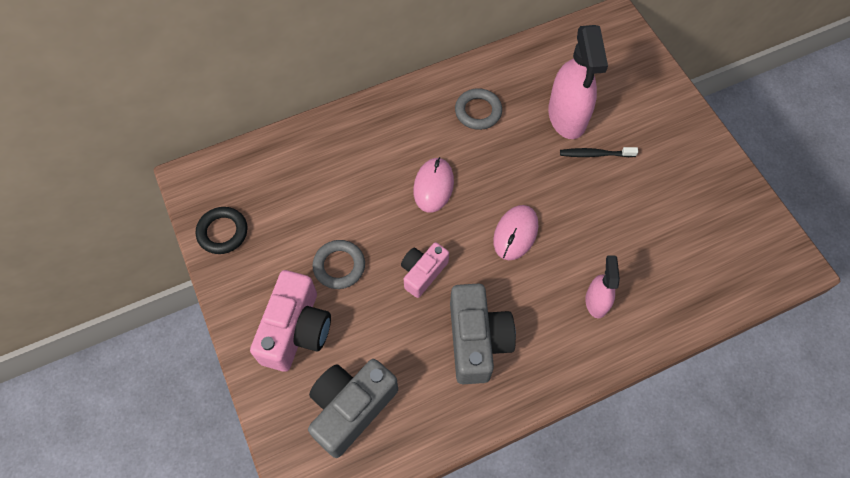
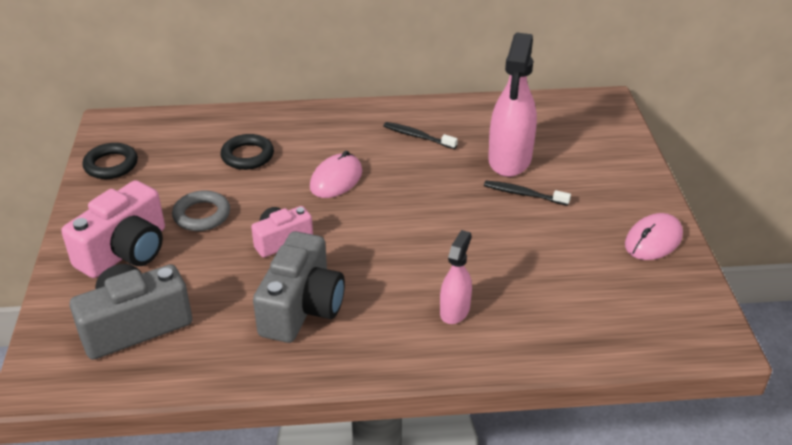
camera: 20 degrees right, 25 degrees down
grey ring [455,88,502,130] -> black toothbrush [383,122,458,149]
pink mouse [493,205,538,260] -> pink mouse moved to [625,213,683,260]
none -> black ring [221,134,274,170]

